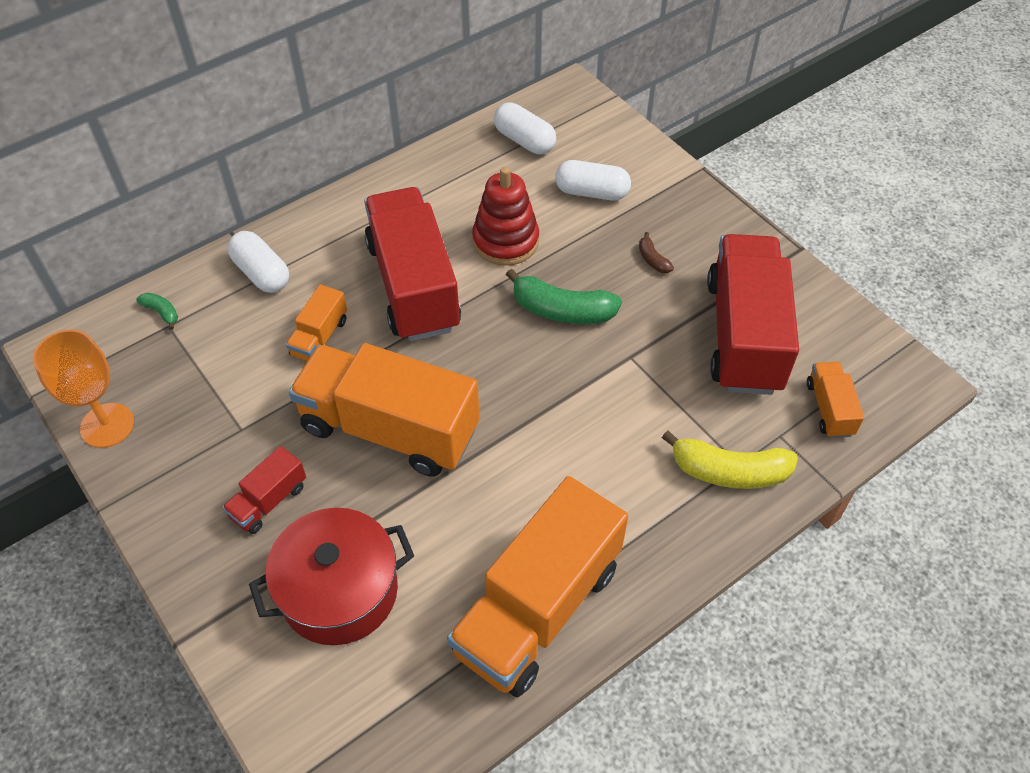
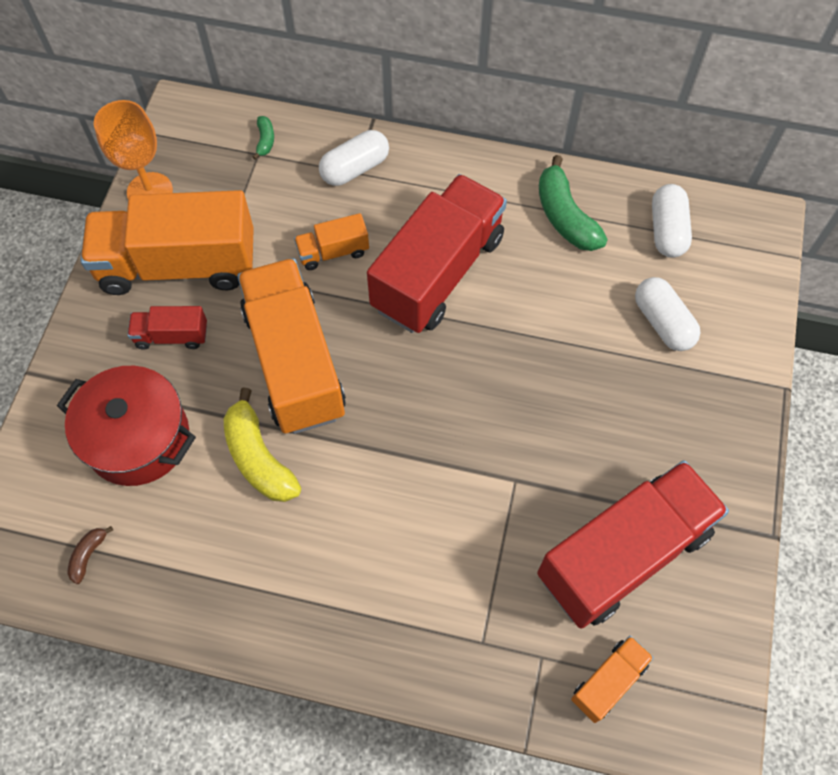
camera: 50 degrees right, 10 degrees up
white capsule [227,231,289,293] -> white capsule turned 45 degrees clockwise [319,130,389,186]
orange truck [447,476,628,697] -> orange truck moved to [81,190,254,295]
red stacking toy [472,167,539,266] -> none
green banana [506,269,622,324] -> green banana moved to [539,155,608,251]
brown banana [639,232,674,273] -> brown banana moved to [67,526,113,584]
yellow banana [662,431,798,489] -> yellow banana moved to [224,387,301,502]

